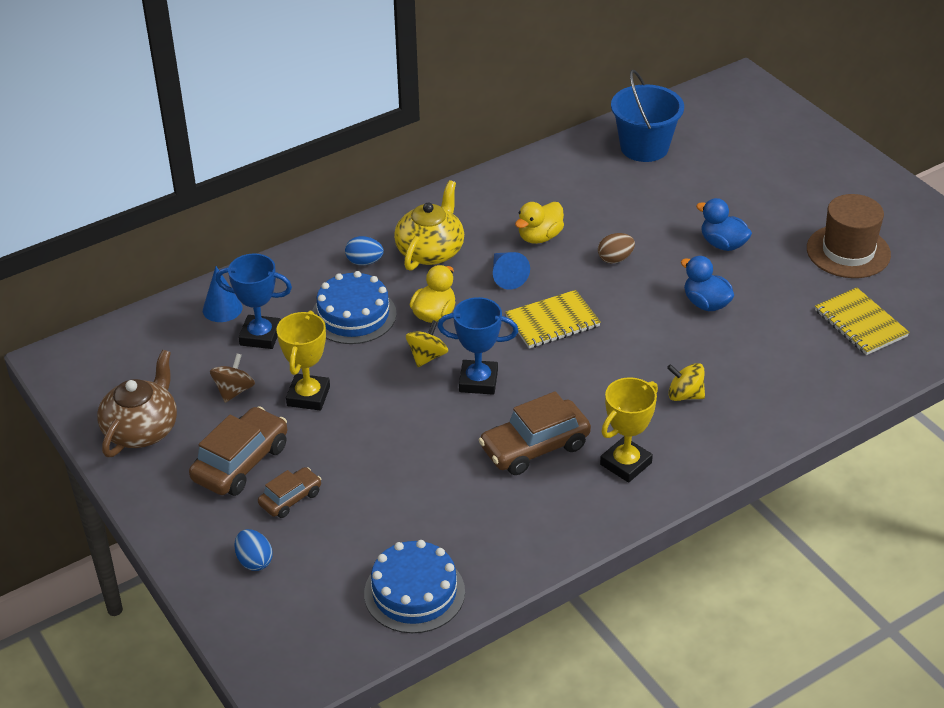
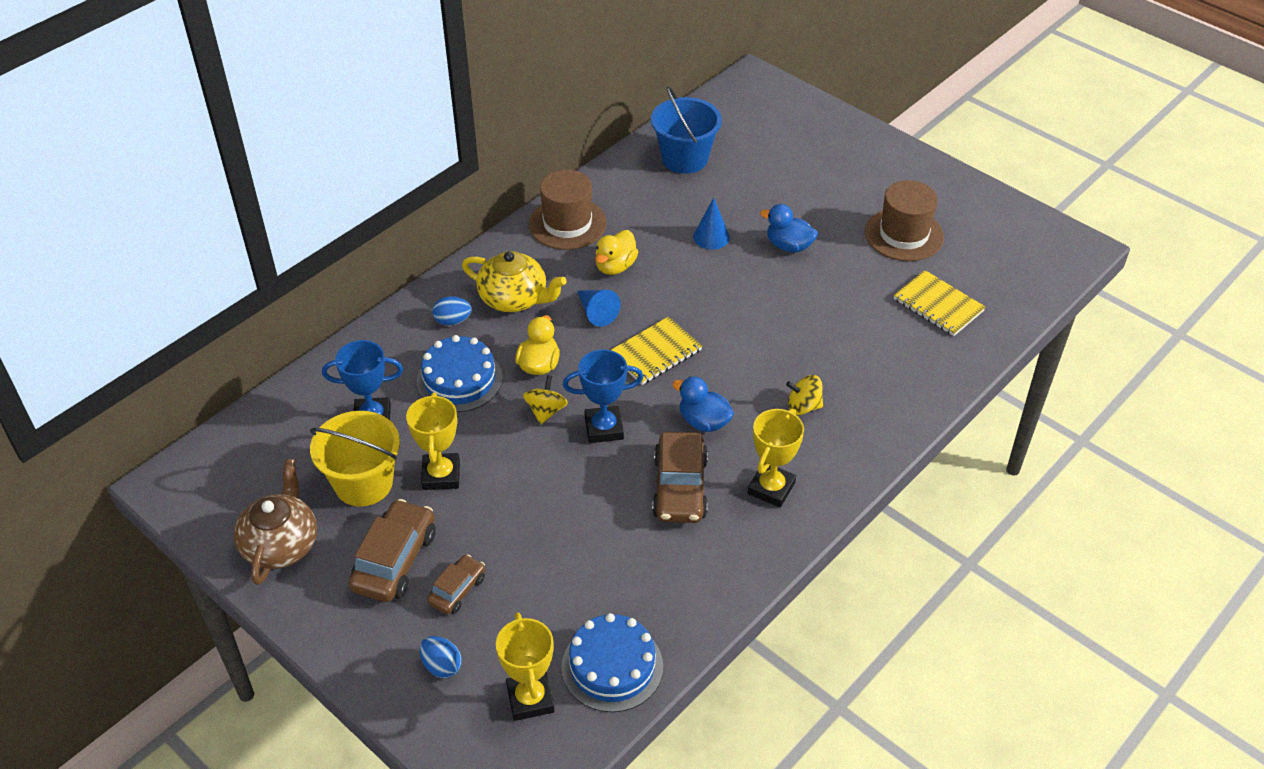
camera: 15 degrees left, 5 degrees up
blue cone [203,266,242,322] -> blue cone moved to [693,198,730,250]
brown spinning top [210,354,255,403] -> yellow bucket [310,411,400,507]
yellow teapot [394,180,464,271] -> yellow teapot turned 105 degrees clockwise [462,251,567,312]
brown car [479,391,591,475] -> brown car turned 45 degrees counterclockwise [652,432,708,523]
brown egg [598,233,635,263] -> none
blue duck [681,256,734,311] -> blue duck moved to [672,377,734,432]
none -> yellow trophy [496,612,555,721]
none -> brown hat [529,170,607,250]

